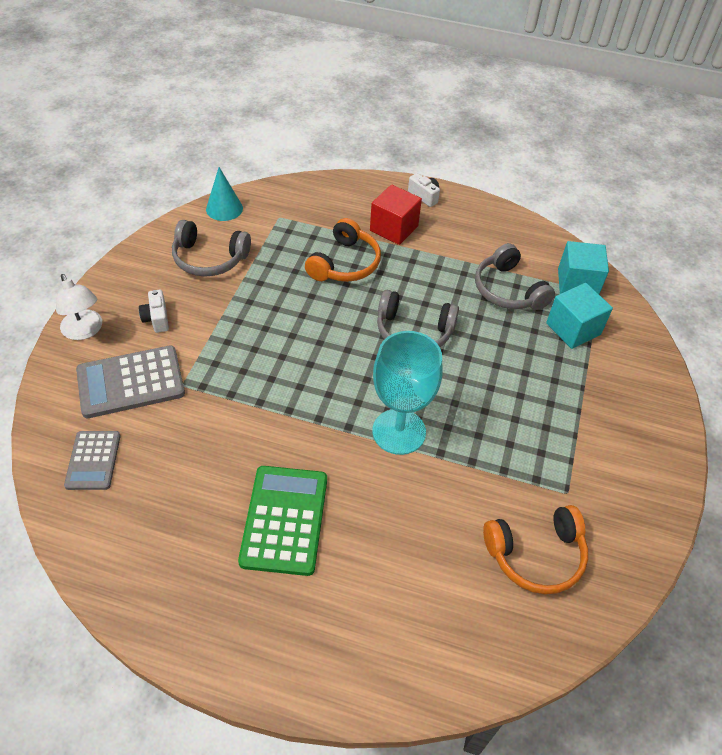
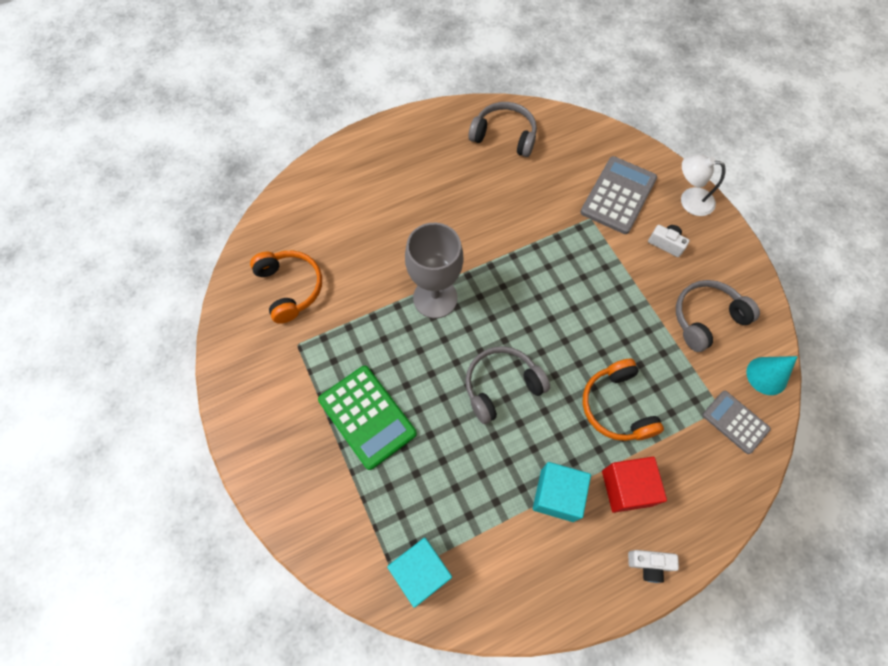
camera: 140 degrees right, 15 degrees up
grey calculator [64,431,121,490] -> grey calculator moved to [702,391,771,454]
green calculator [238,466,327,576] -> green calculator moved to [318,366,417,470]
turquoise goblet [372,331,443,455] -> grey goblet [405,223,463,318]
grey headphones [475,243,555,310] -> grey headphones moved to [468,102,537,157]
orange headphones [483,505,588,594] -> orange headphones turned 120 degrees clockwise [250,250,322,324]
turquoise cube [546,283,613,349] -> turquoise cube moved to [533,462,591,522]

